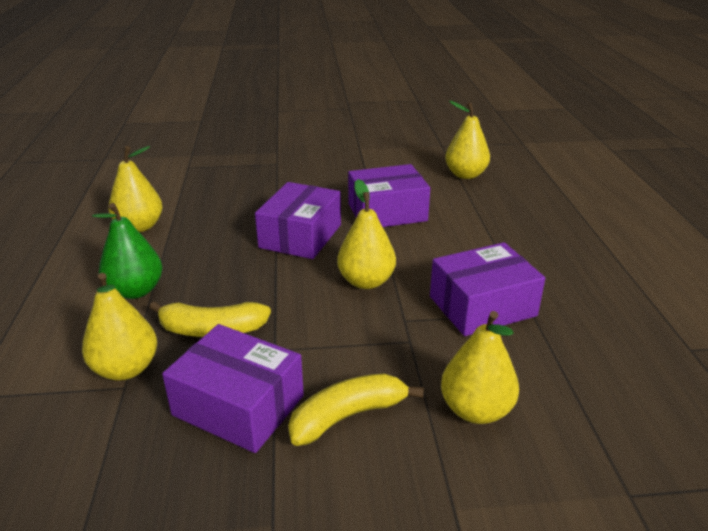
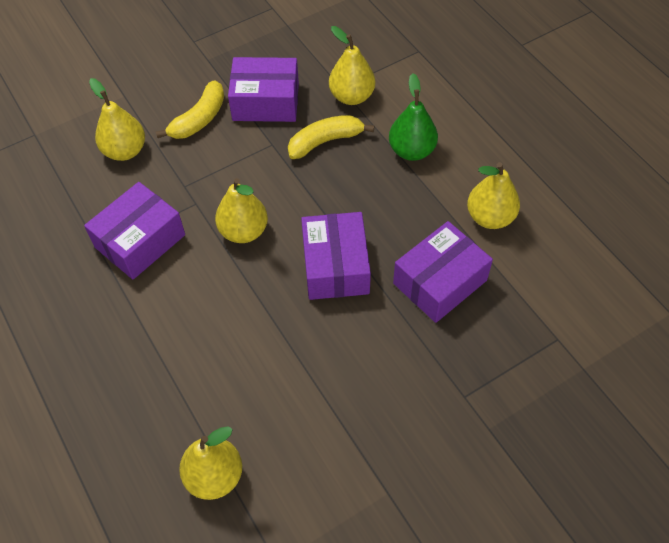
camera: 155 degrees right, 25 degrees up
purple box [348,164,430,227] -> purple box moved to [393,221,493,323]

